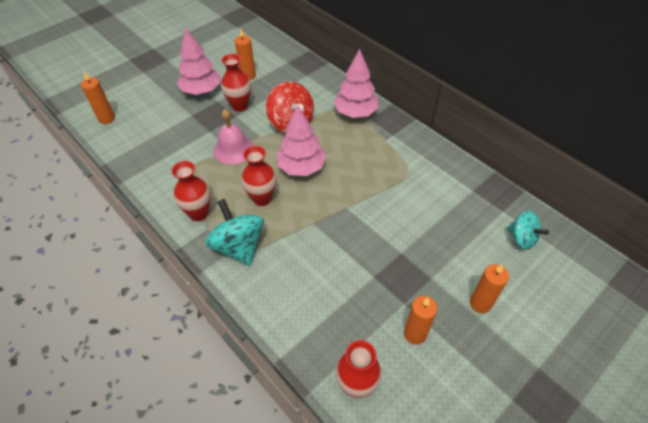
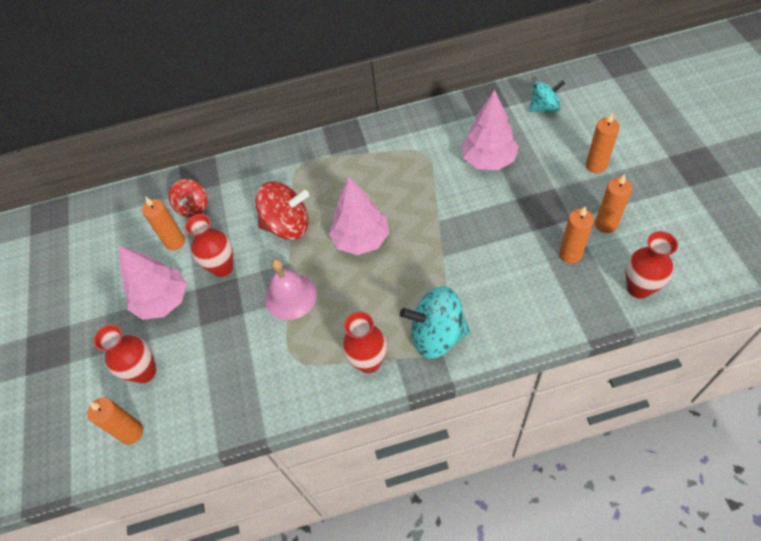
camera: 55 degrees left, 5 degrees up
red vase [241,146,276,206] -> red vase moved to [94,324,156,383]
pink tree [334,49,379,118] -> pink tree moved to [462,90,519,170]
none -> red spinning top [168,179,207,217]
none -> orange candle [559,207,594,264]

